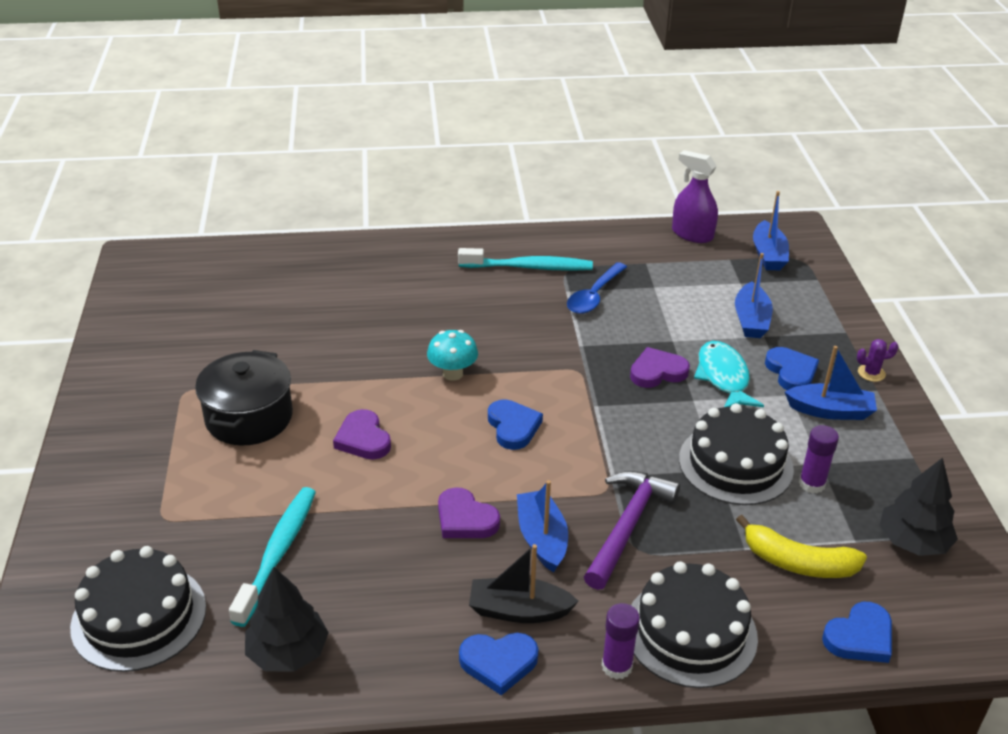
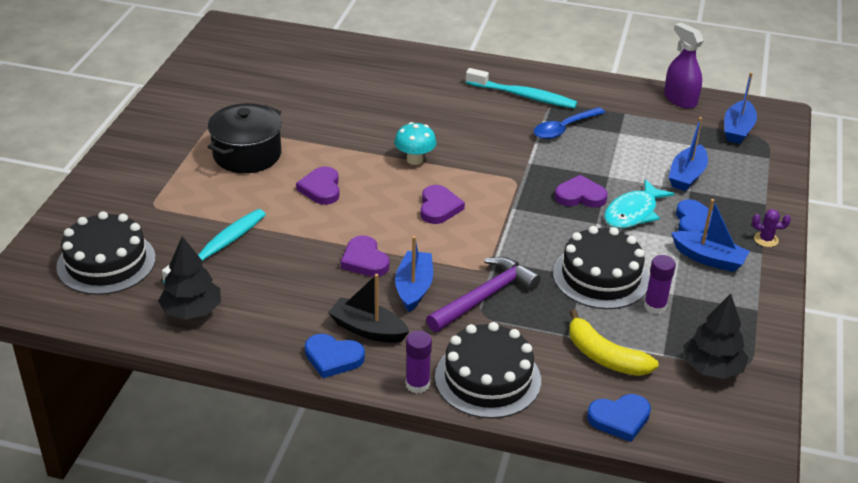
camera: 20 degrees right, 0 degrees up
blue heart [488,399,543,450] -> purple heart [421,185,465,224]
turquoise fish [694,341,764,407] -> turquoise fish turned 150 degrees counterclockwise [604,179,674,229]

